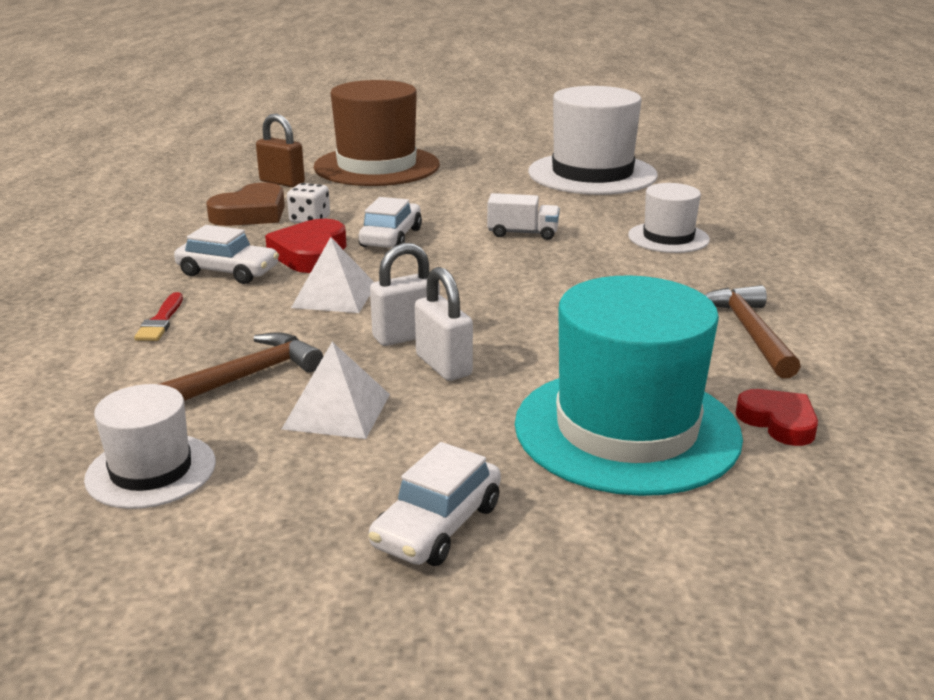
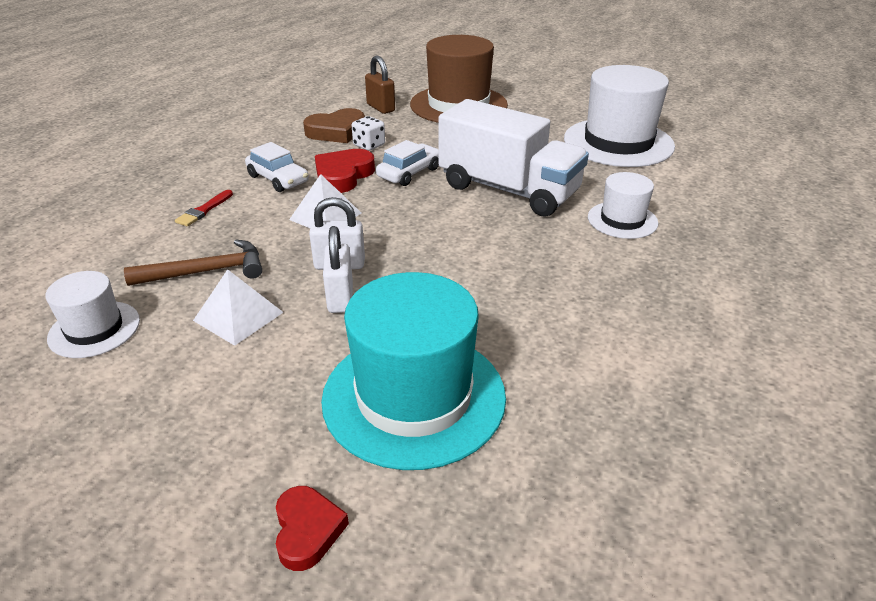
camera: 25 degrees right, 10 degrees up
white car [368,442,501,566] -> none
white truck [487,193,560,240] -> white truck [438,99,589,217], size x2.44
brown hammer [705,285,801,379] -> none
red heart [736,389,818,446] -> red heart moved to [276,486,349,571]

